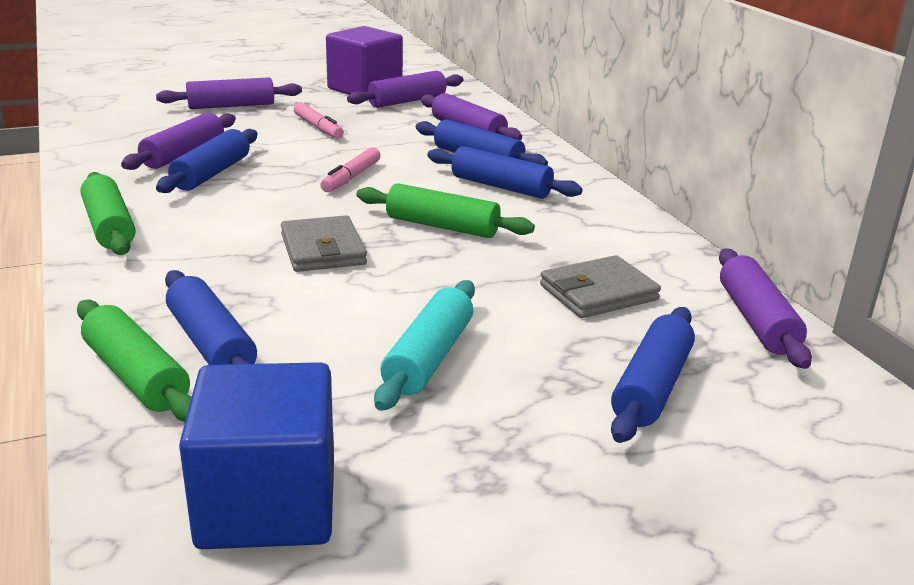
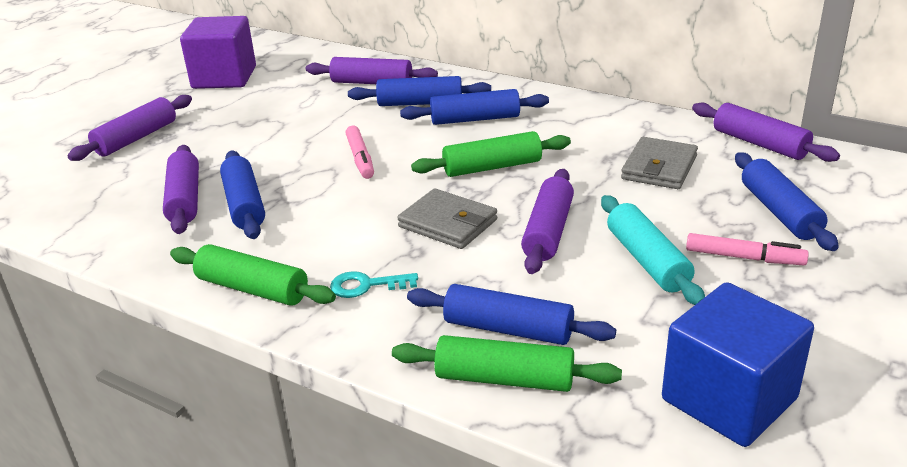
camera: 35 degrees left, 5 degrees up
pink marker [294,102,344,139] -> pink marker moved to [686,233,809,265]
purple rolling pin [347,71,464,108] -> purple rolling pin moved to [521,169,574,274]
none -> turquoise key [330,271,418,298]

